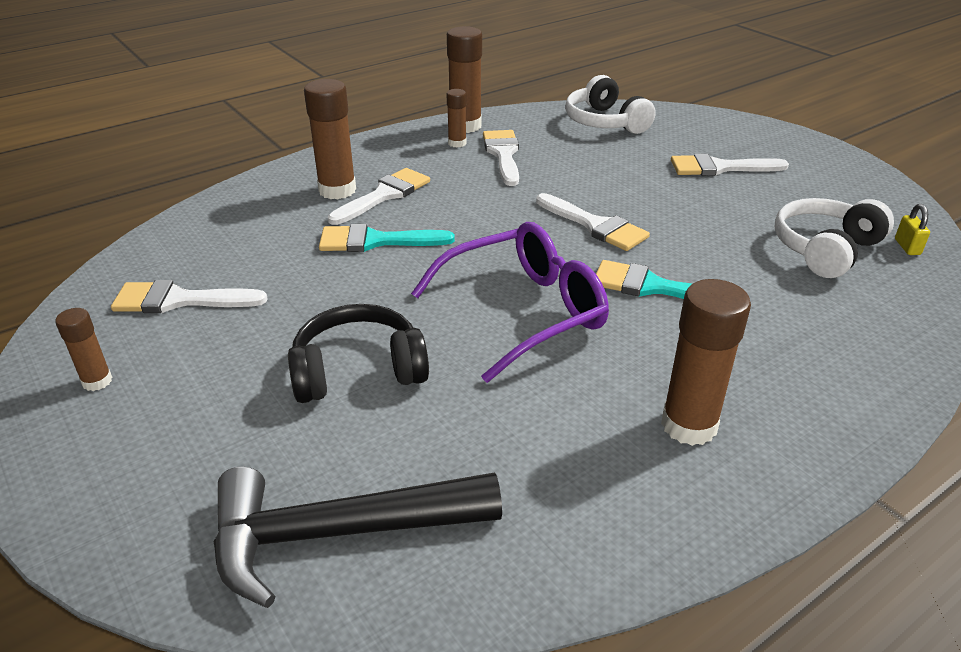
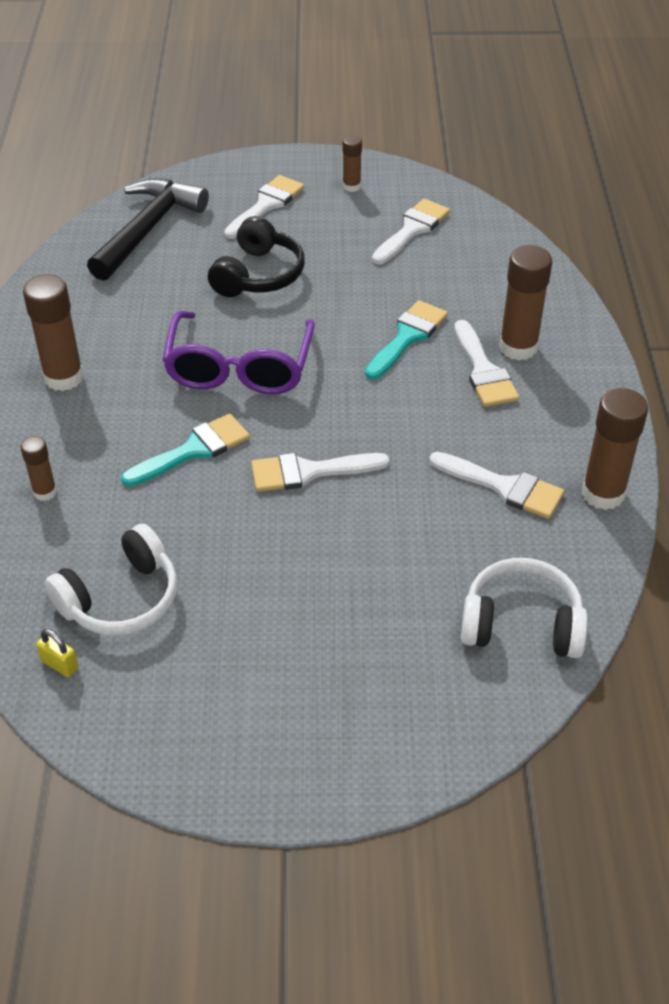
camera: 125 degrees right, 10 degrees up
brown glue stick [447,89,467,148] -> brown glue stick moved to [20,436,57,501]
white brush [671,154,789,176] -> white brush moved to [224,175,304,239]
white headphones [775,198,894,278] -> white headphones turned 60 degrees clockwise [45,524,177,636]

